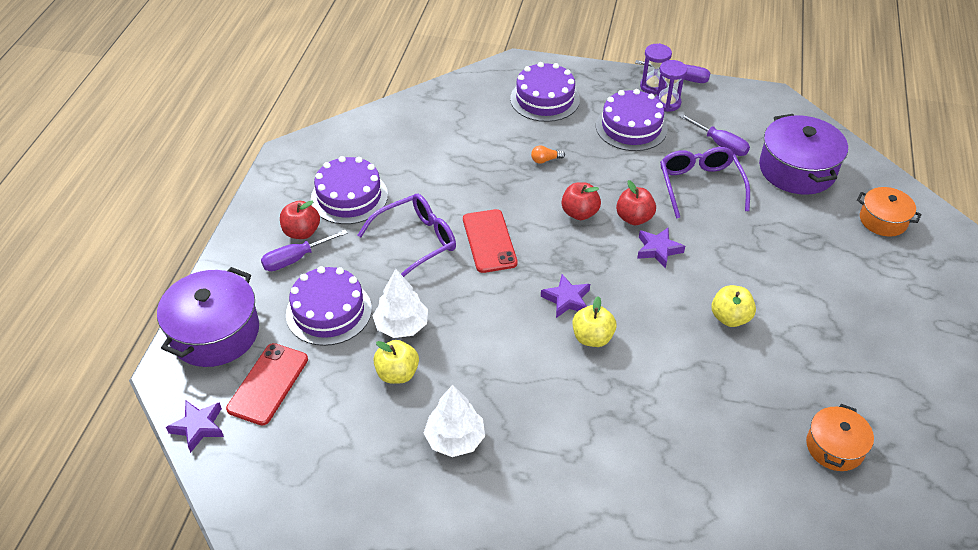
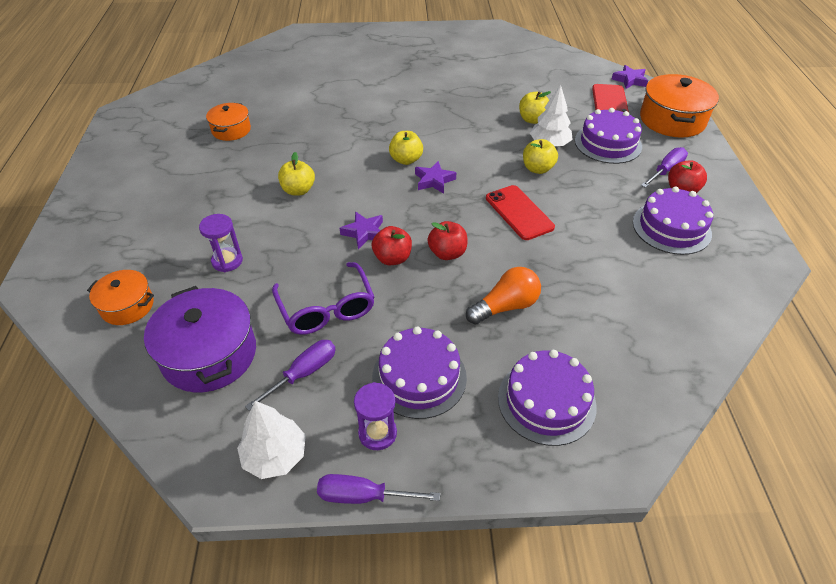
camera: 165 degrees right, 0 degrees up
purple pot [157,267,259,367] -> orange pot [640,74,719,138]
purple glasses [358,194,456,277] -> none
white tree [424,385,485,457] -> white tree moved to [237,401,306,479]
orange light bulb [531,145,565,164] -> orange light bulb [466,267,541,325], size x2.00
purple hourglass [640,43,672,94] -> purple hourglass moved to [199,214,243,272]
purple screwdriver [679,114,750,156] -> purple screwdriver turned 105 degrees clockwise [245,340,336,411]
none -> yellow apple [523,139,558,174]

